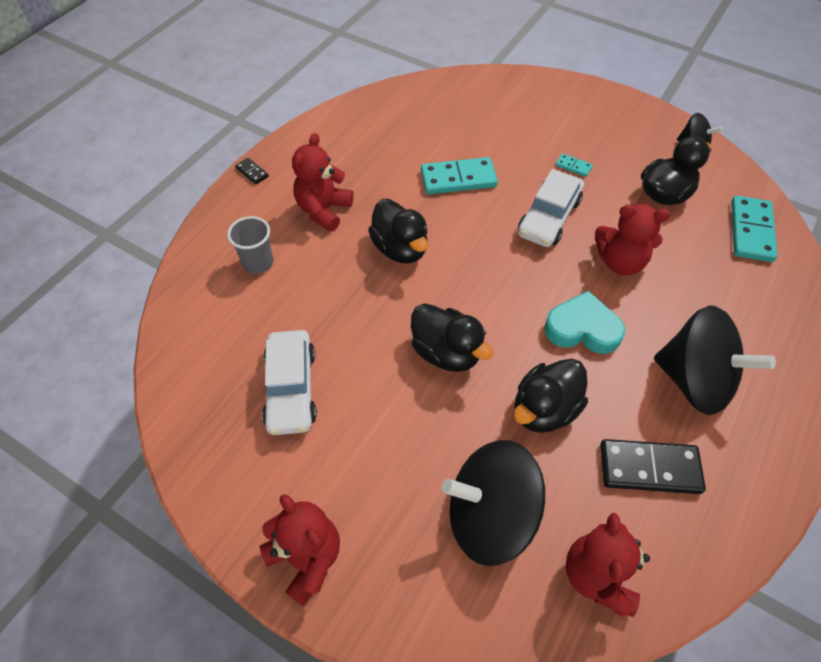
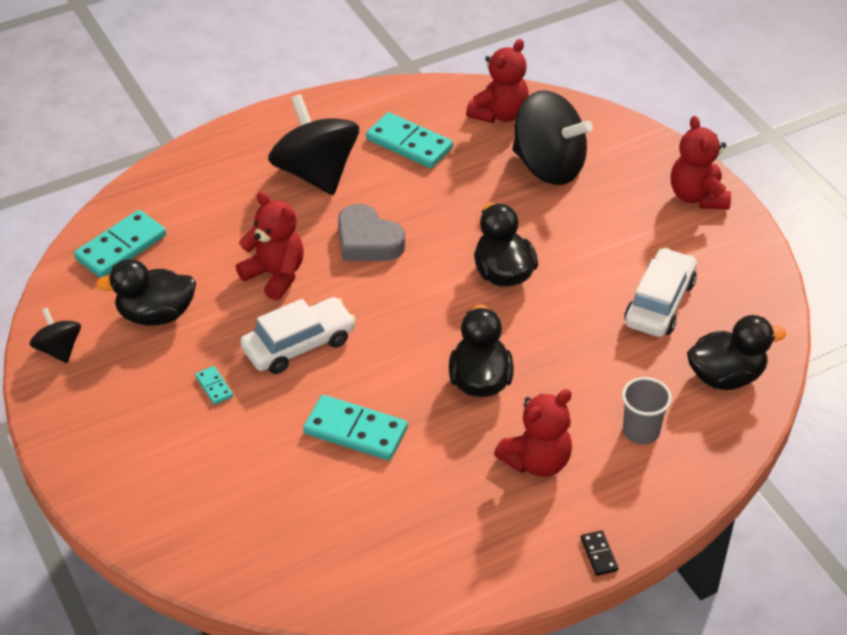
camera: 150 degrees left, 10 degrees down
black duck [514,359,588,433] -> black duck moved to [687,315,786,390]
turquoise heart [544,291,625,354] -> grey heart [338,204,405,261]
black domino [600,439,706,494] -> turquoise domino [366,112,453,168]

